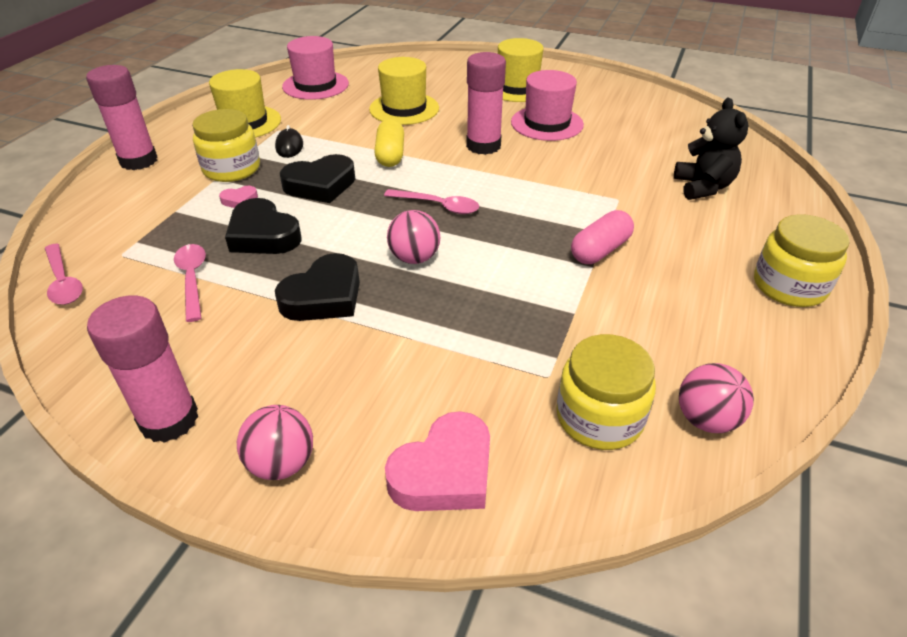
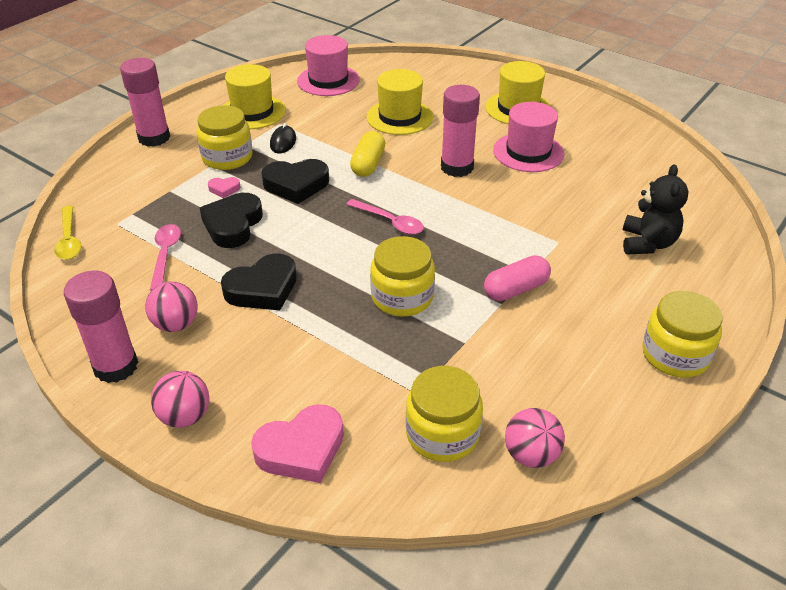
camera: 15 degrees right, 0 degrees up
pink spoon [45,244,83,305] -> yellow spoon [54,206,82,260]
black heart [225,198,302,254] -> black heart turned 45 degrees clockwise [200,193,263,248]
pink ball [387,210,440,264] -> pink ball moved to [145,281,198,332]
none -> yellow jar [370,236,435,316]

